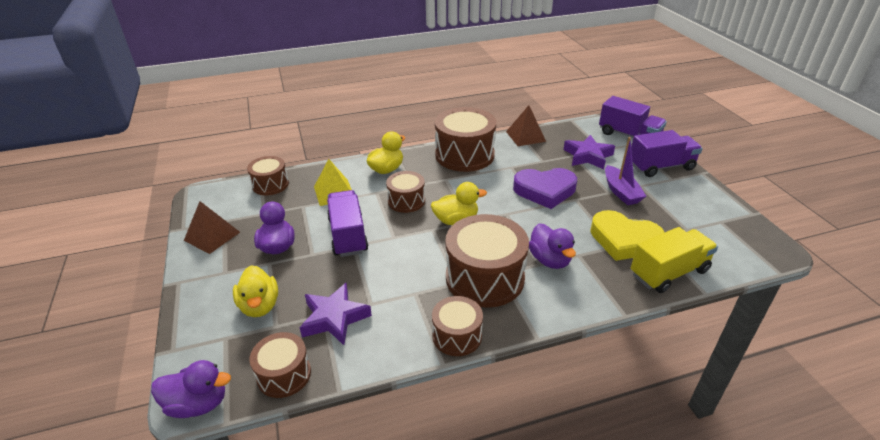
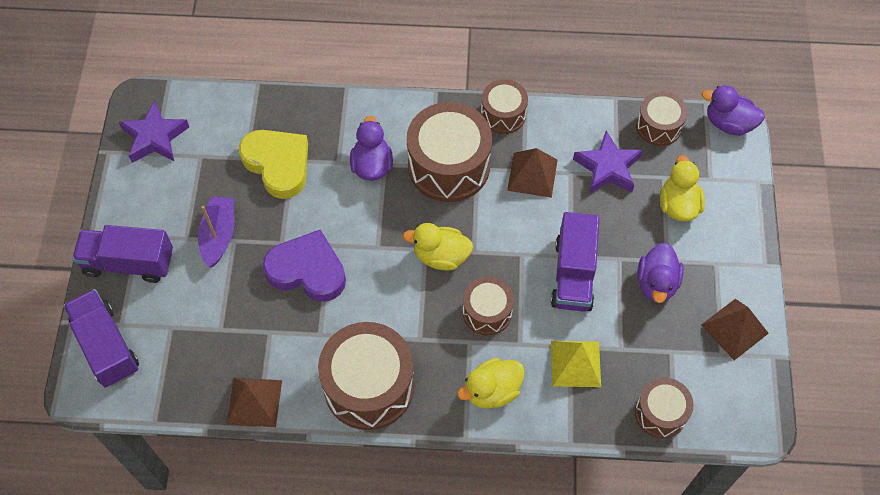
camera: 160 degrees left, 25 degrees up
purple star [563,135,615,169] -> purple star moved to [119,100,189,163]
yellow truck [631,227,718,293] -> none
none -> brown pyramid [507,148,558,198]

